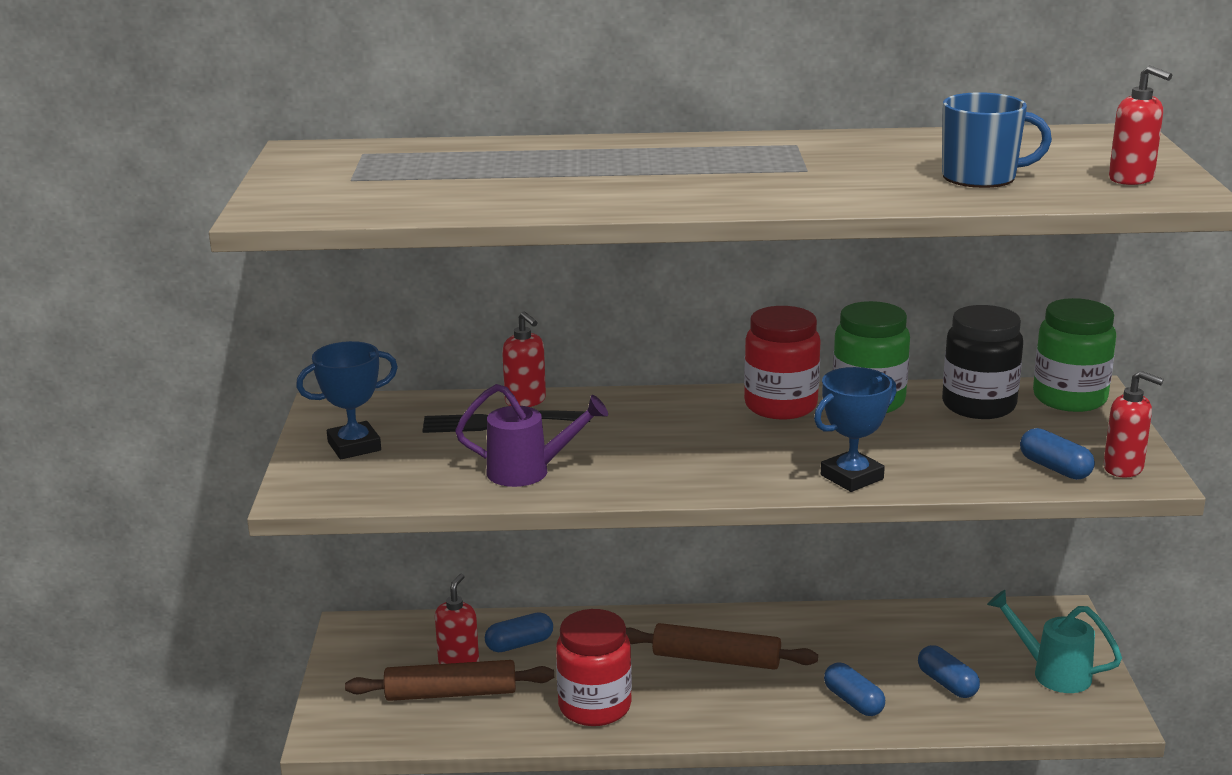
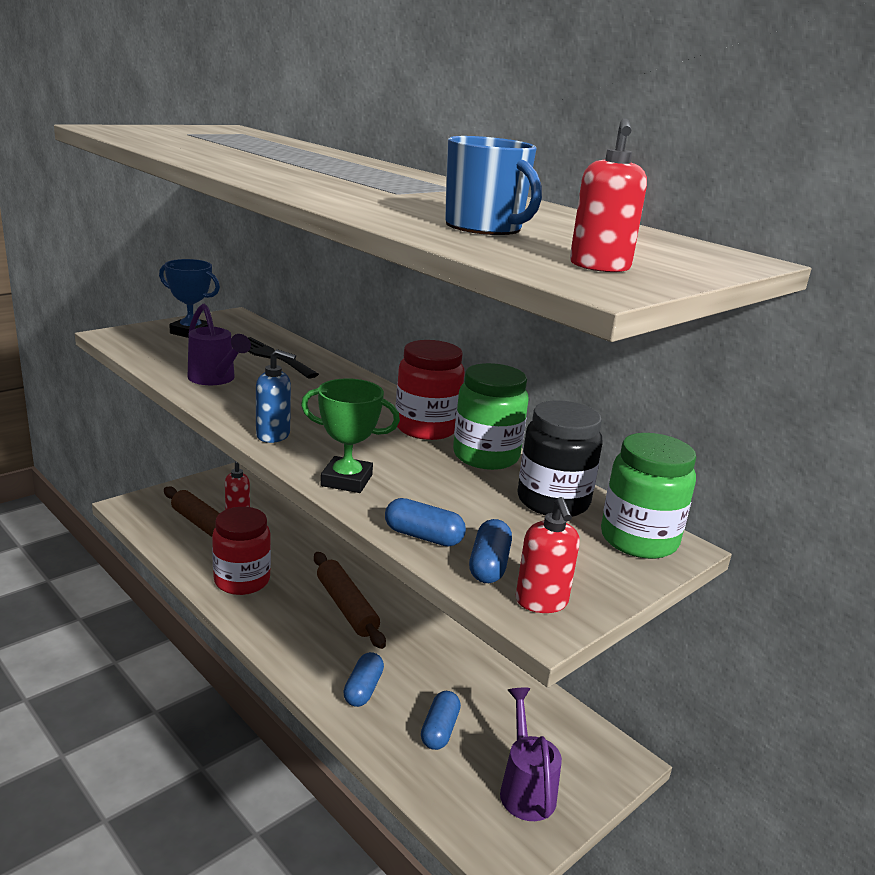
camera: 45 degrees right, 0 degrees up
blue capsule [485,612,553,652] -> blue capsule moved to [385,498,466,546]
red soap dispenser [502,311,546,407] -> none
blue trophy [814,367,897,492] -> green trophy [301,378,400,493]
turquoise watering can [987,590,1122,693] -> purple watering can [500,688,562,821]
none -> blue soap dispenser [256,349,296,443]

